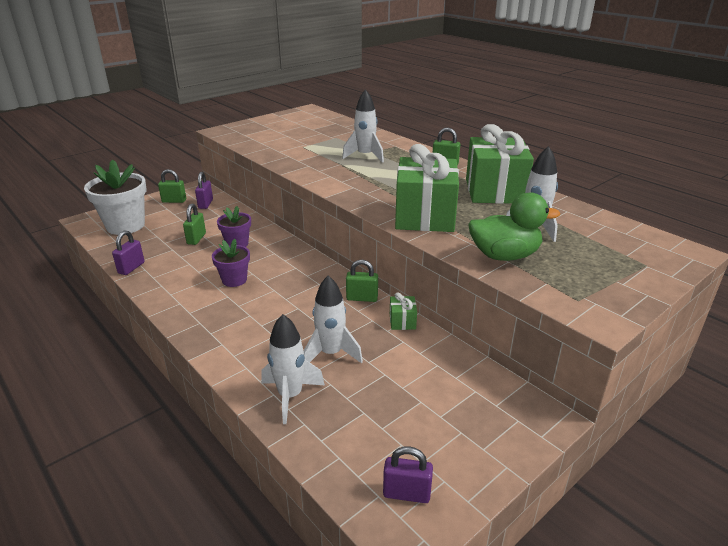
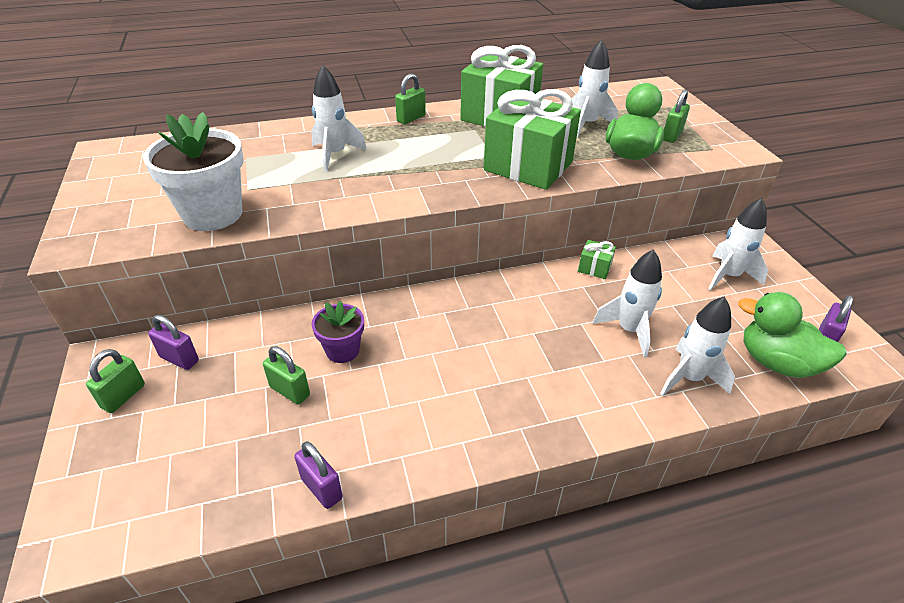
camera: 65 degrees left, 10 degrees up
white flower pot [84,159,146,235] -> white flower pot moved to [143,112,244,231]
purple flower pot [212,239,250,287] -> none
green padlock [346,260,378,302] -> green padlock moved to [663,90,690,143]
none -> white rocket [708,198,768,291]
none -> green duck [738,292,847,378]

